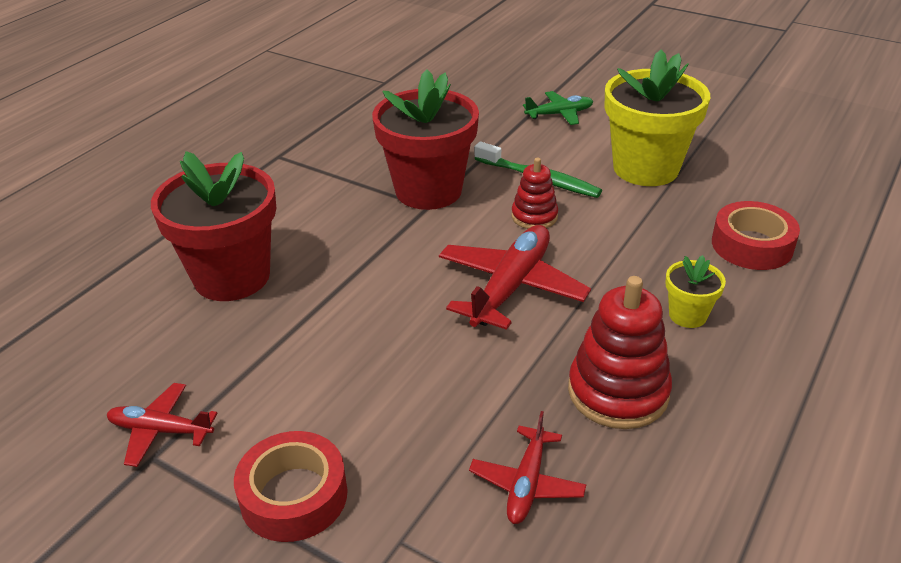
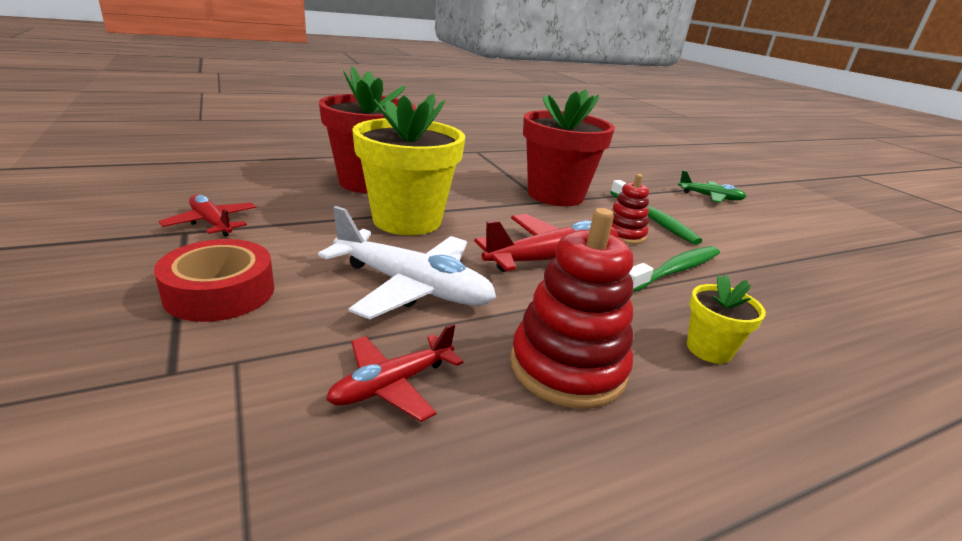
camera: 30 degrees right, 10 degrees down
yellow flower pot [605,50,710,186] -> yellow flower pot moved to [352,93,465,235]
red tape [712,201,800,270] -> none
none -> white plane [318,206,496,320]
none -> green toothbrush [629,246,720,292]

